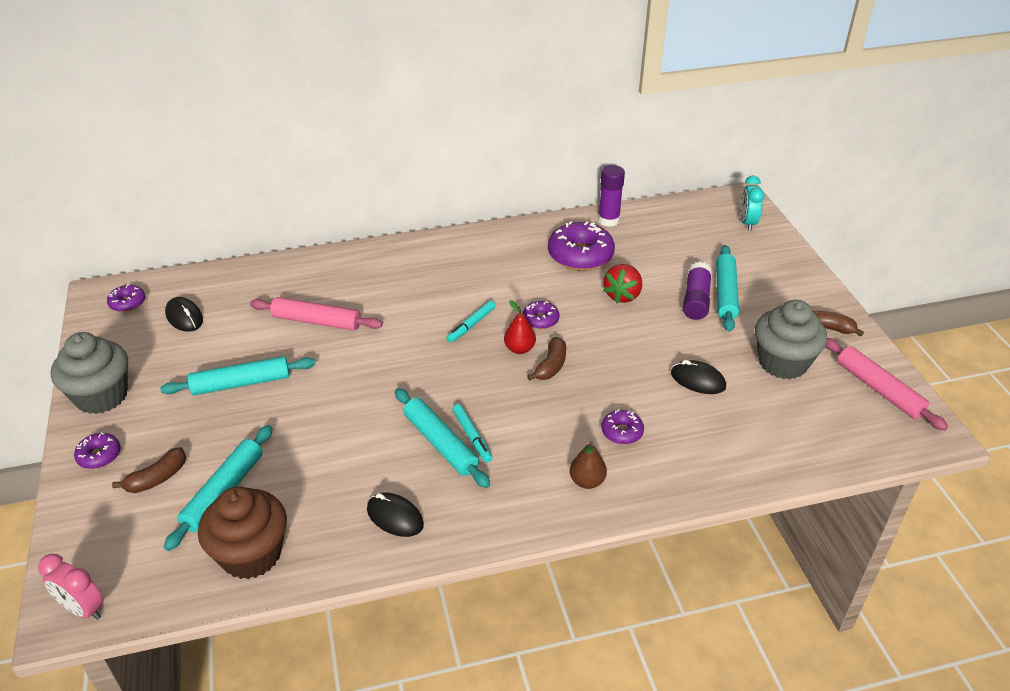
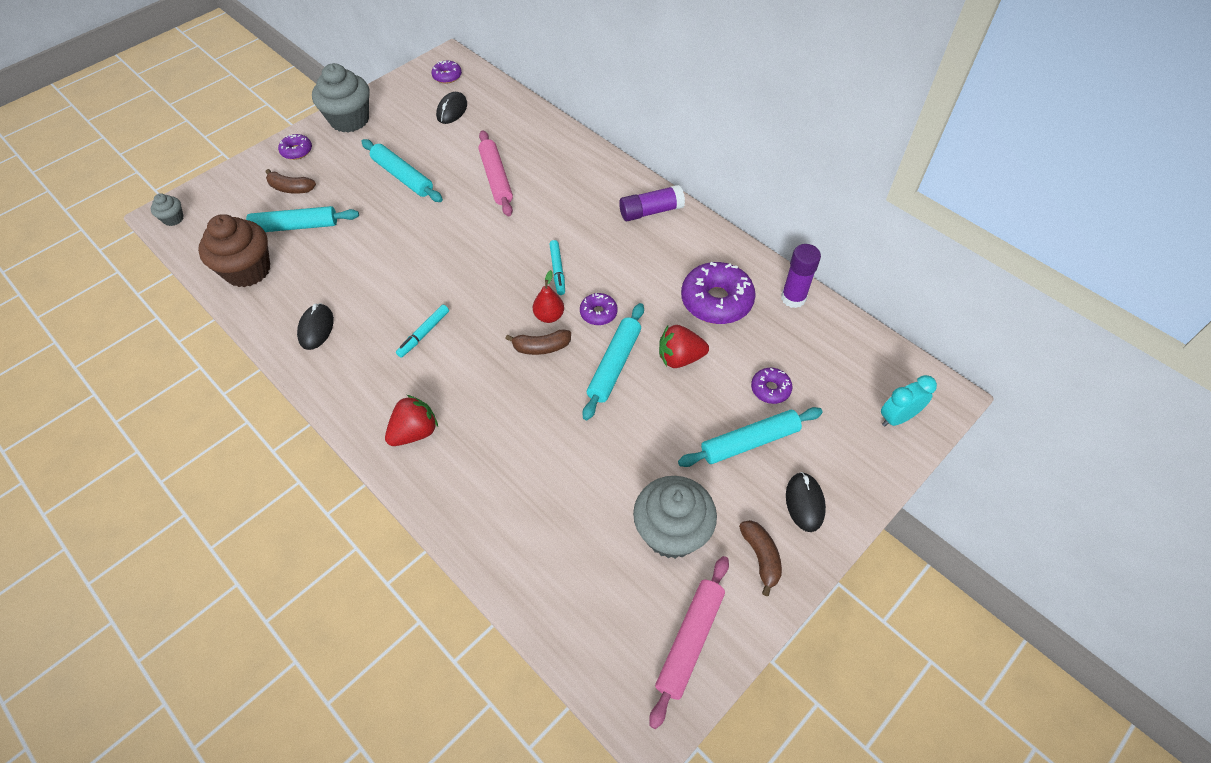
camera: 60 degrees right, 15 degrees up
pink clock [38,554,104,620] -> grey cupcake [151,193,184,226]
turquoise rolling pin [395,388,490,488] -> turquoise rolling pin moved to [583,303,644,420]
turquoise marker [446,301,495,343] -> turquoise marker turned 105 degrees counterclockwise [549,240,565,295]
brown pear [570,441,607,489] -> red strawberry [385,395,438,446]
purple donut [601,409,644,444] -> purple donut moved to [751,368,793,404]
black mouse [671,360,726,394] -> black mouse moved to [786,472,826,532]
purple glue stick [683,262,712,320] -> purple glue stick moved to [619,185,685,221]

